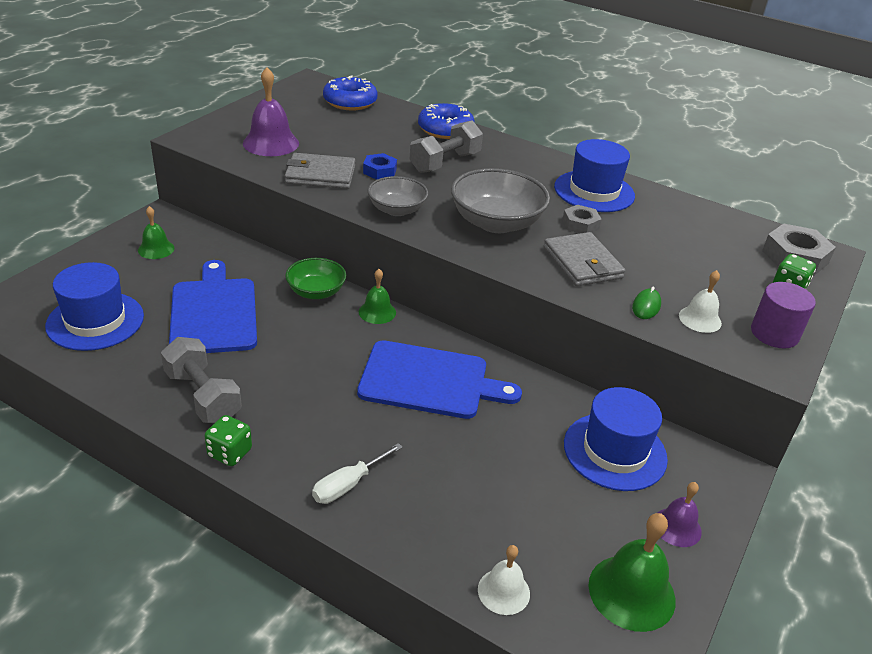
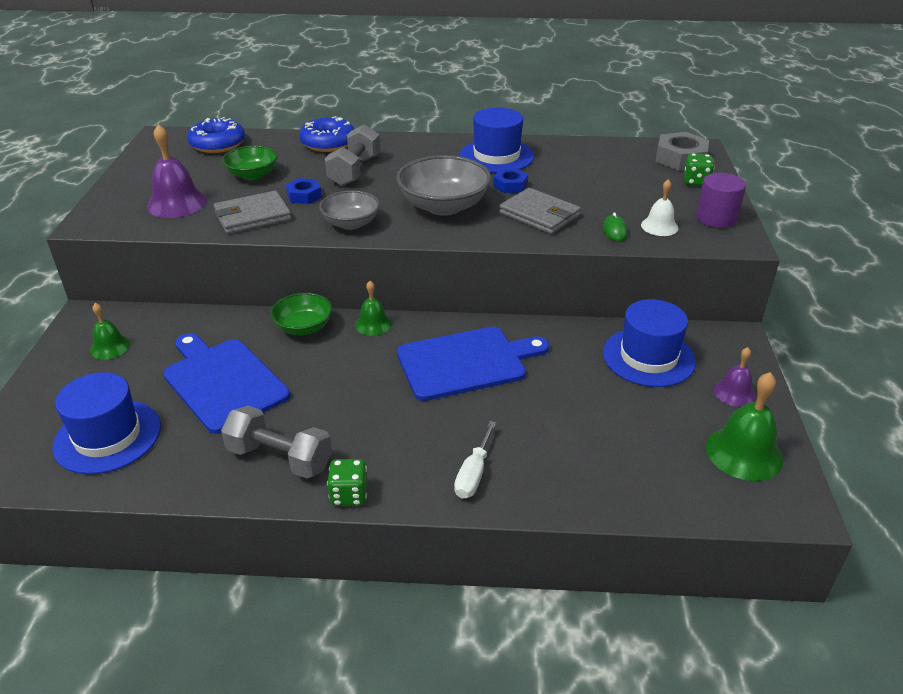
camera: 25 degrees left, 0 degrees up
white bell [478,545,530,615] -> none
grey nut [562,205,602,233] -> blue nut [493,168,528,193]
none -> green bowl [222,146,278,180]

